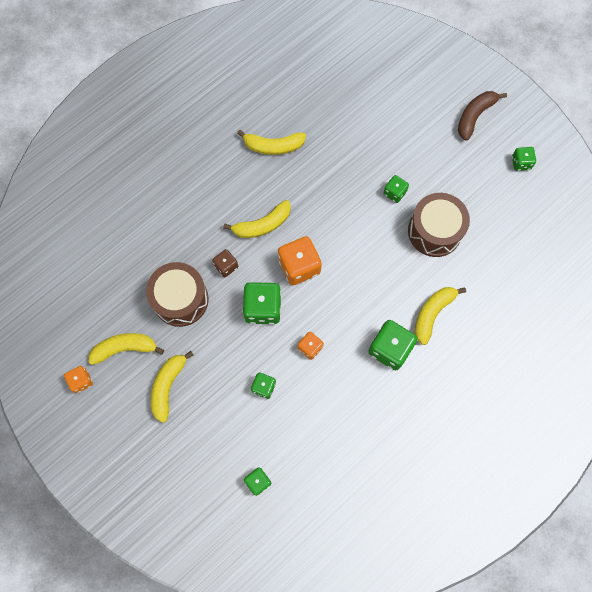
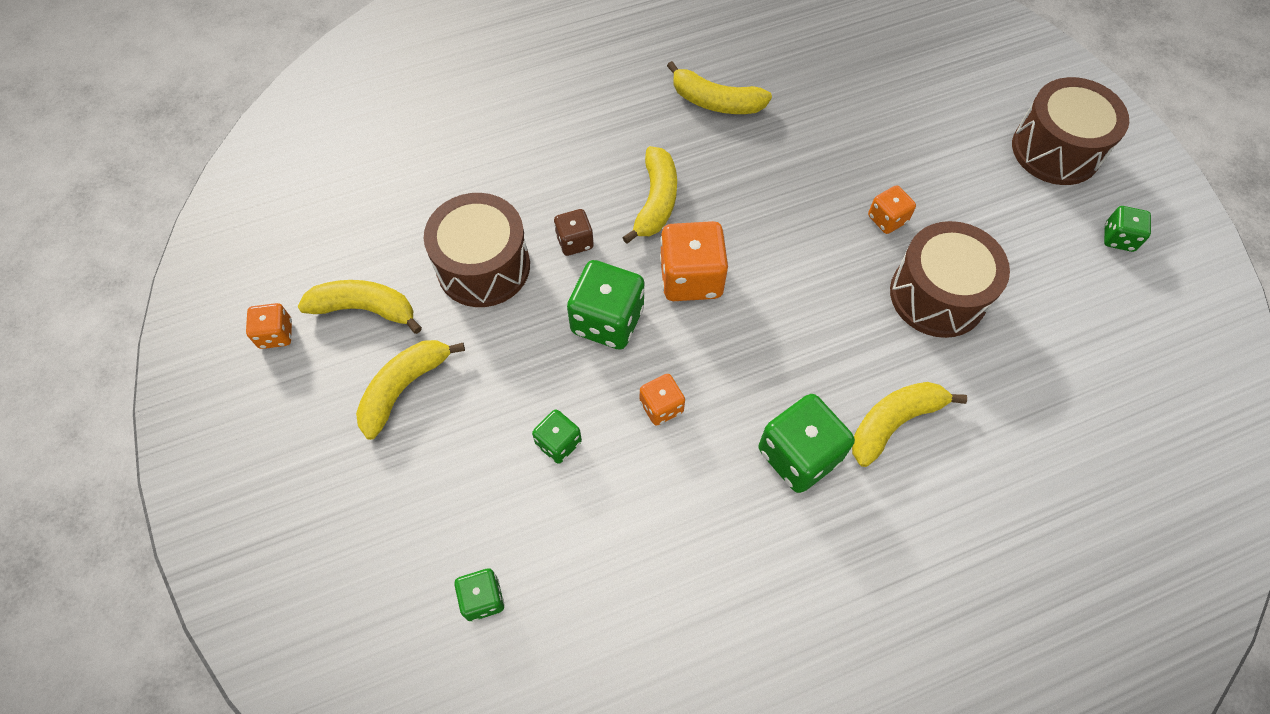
camera: 20 degrees right, 10 degrees down
yellow banana [223,200,291,238] -> yellow banana turned 75 degrees counterclockwise [622,146,677,244]
green dice [383,175,409,203] -> orange dice [868,185,916,234]
brown banana [458,91,507,141] -> brown drum [1012,77,1129,185]

